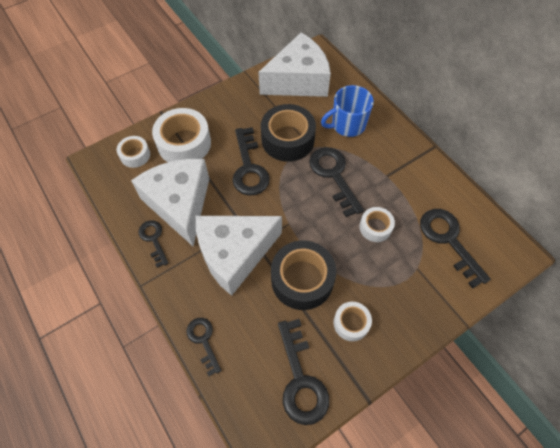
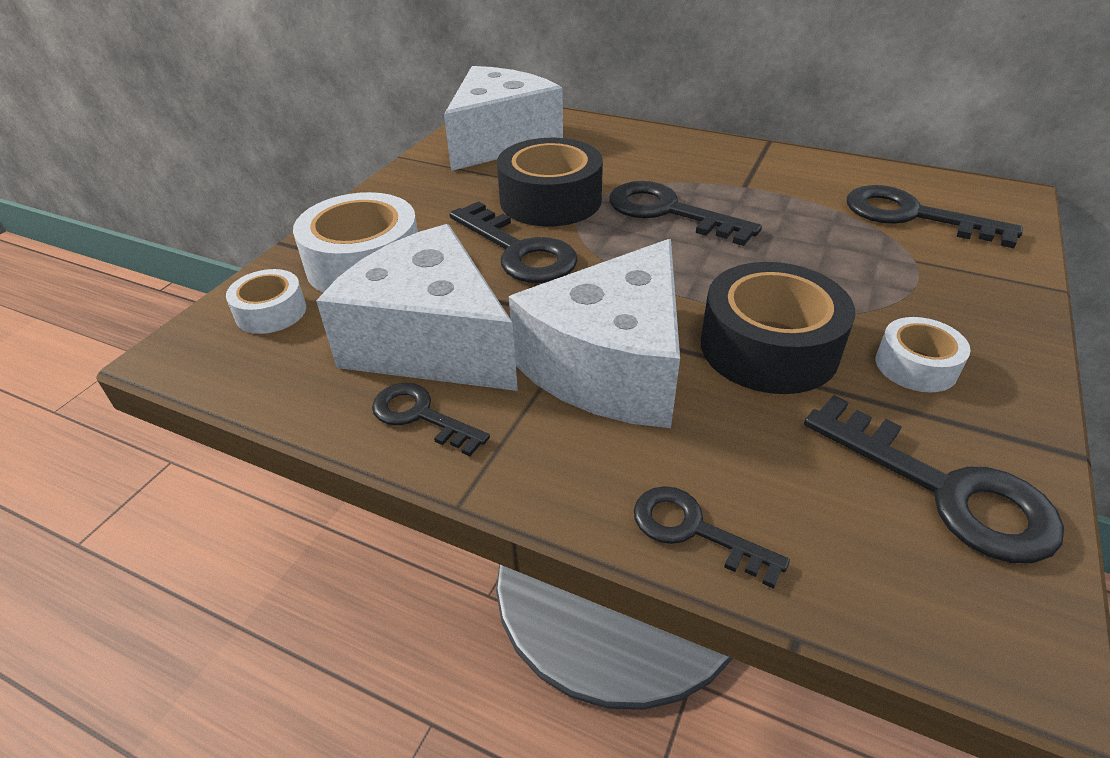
camera: 30 degrees left, 20 degrees down
blue mug [321,85,374,137] -> none
white tape [359,207,395,242] -> none

